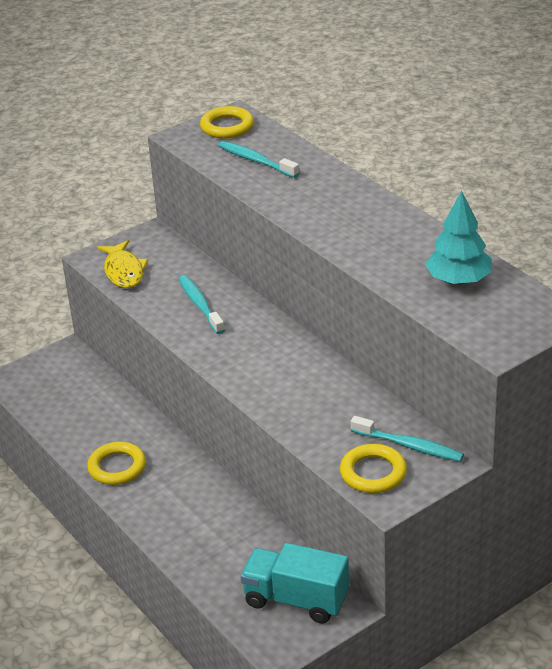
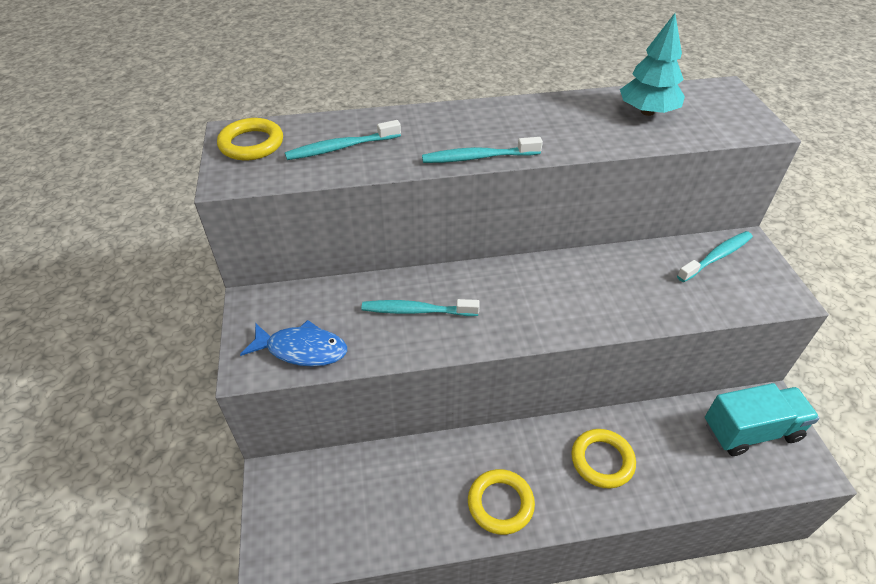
camera: 65 degrees left, 10 degrees up
yellow fish [97,240,148,288] -> blue fish [240,320,347,367]
turquoise truck [240,543,349,624] -> turquoise truck turned 150 degrees counterclockwise [705,383,819,456]
yellow ring [340,444,407,493] -> yellow ring moved to [571,429,636,489]
none -> turquoise toothbrush [422,137,543,163]

